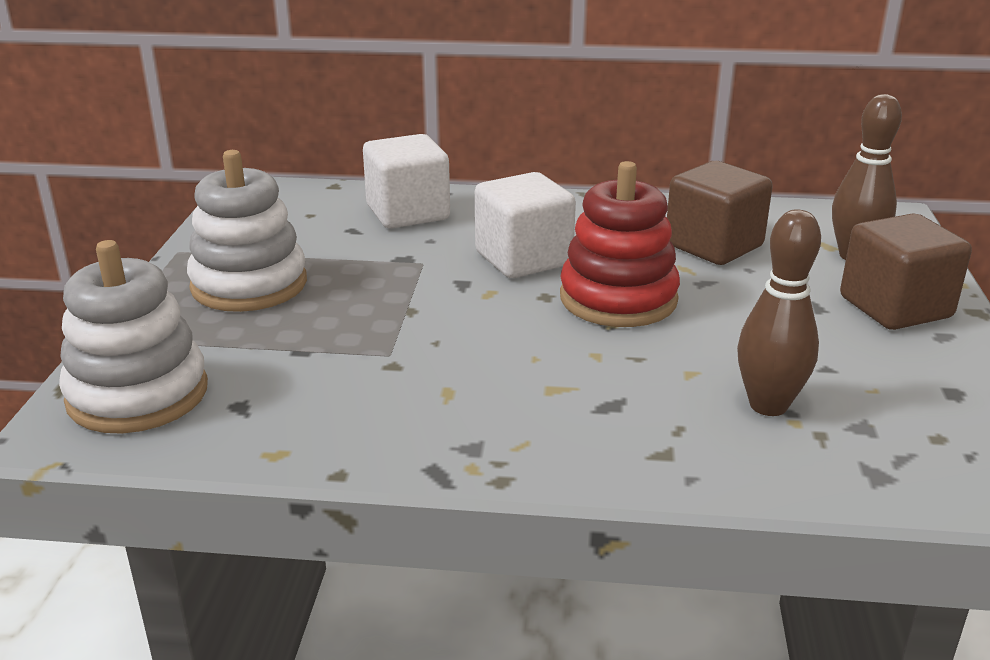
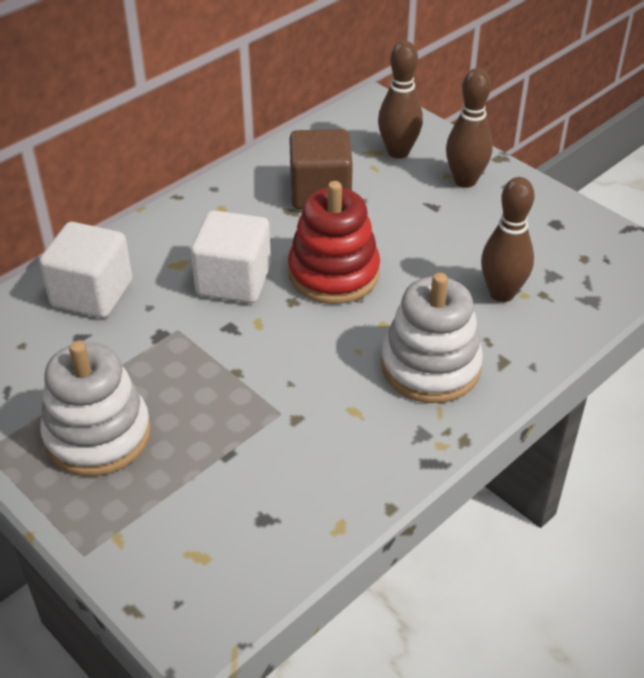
camera: 50 degrees left, 15 degrees up
white stacking toy [59,240,208,433] -> white stacking toy moved to [381,273,483,403]
brown cube [840,213,972,330] -> brown bowling pin [446,68,493,188]

